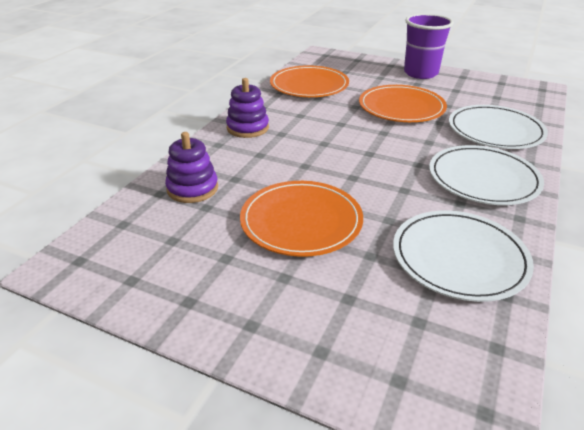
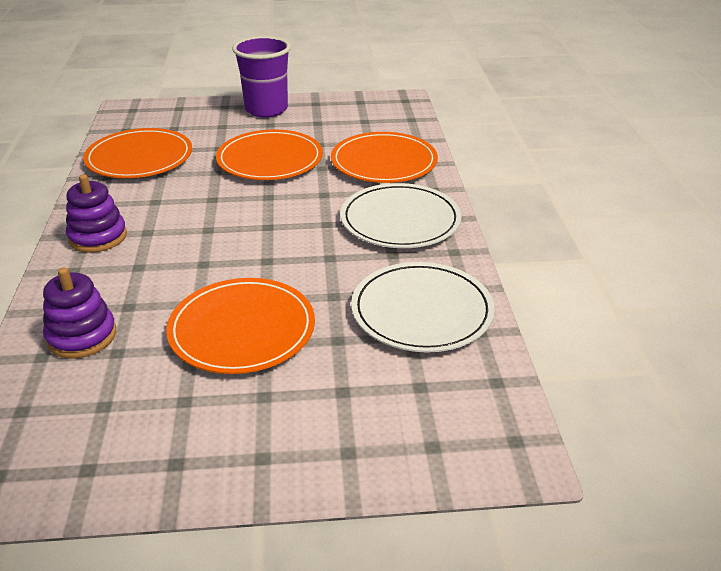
camera: 30 degrees left, 0 degrees up
white plate [449,105,548,149] -> orange plate [331,132,438,183]

